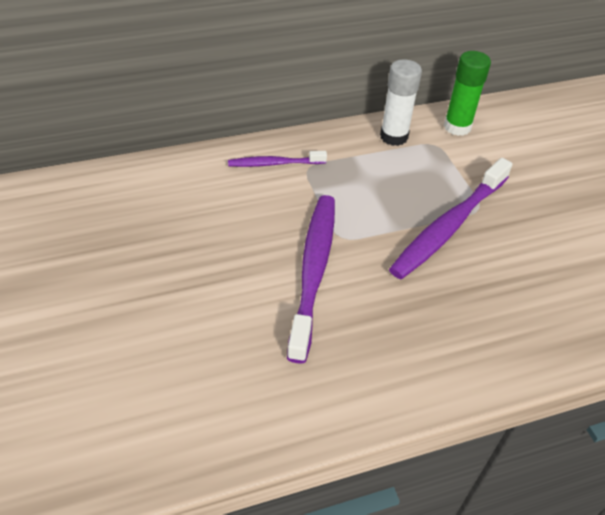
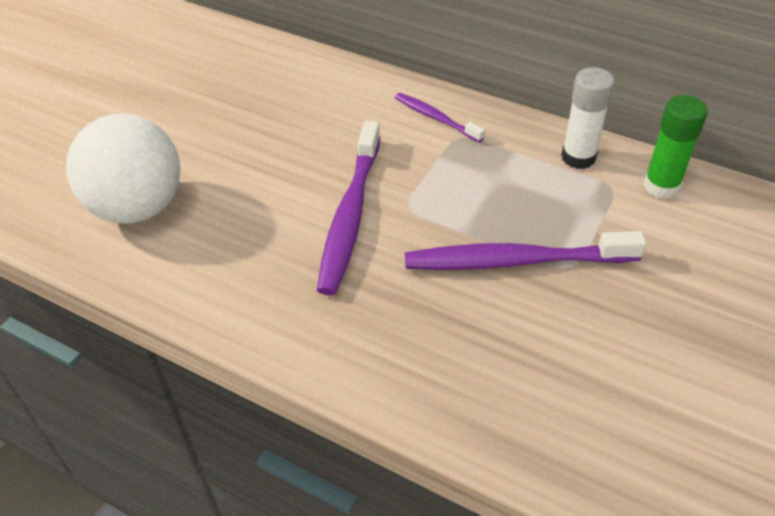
camera: 50 degrees right, 0 degrees up
purple toothbrush [287,195,335,364] -> purple toothbrush turned 135 degrees clockwise [317,121,380,295]
none -> white ball [66,114,181,223]

